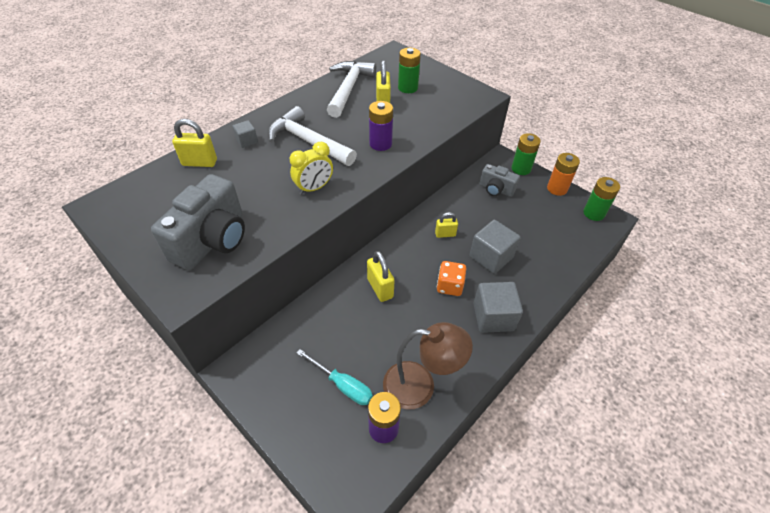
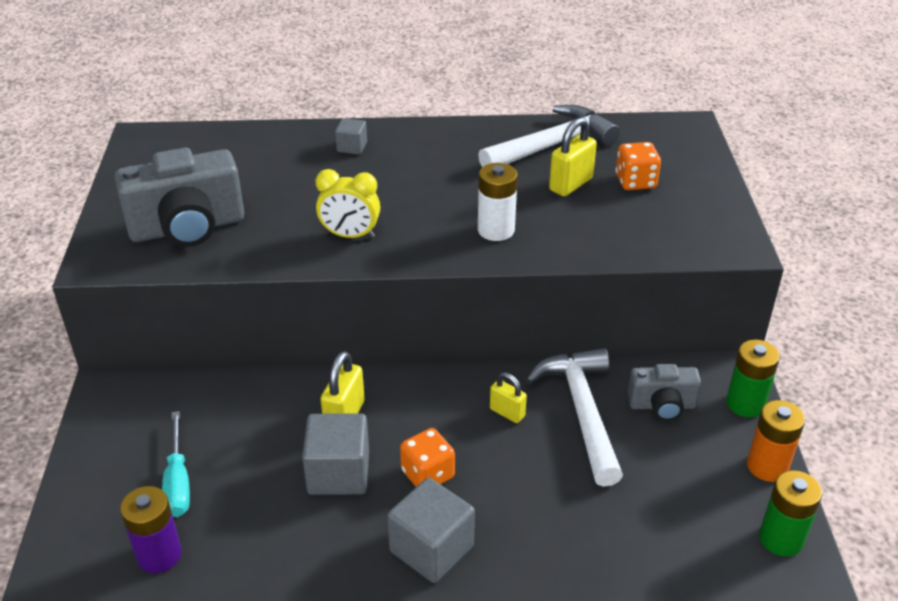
camera: 45 degrees right, 10 degrees down
yellow padlock [172,119,217,167] -> none
white hammer [268,106,357,166] -> white hammer moved to [526,347,623,487]
purple battery [369,101,393,151] -> white battery [478,163,518,241]
brown lamp [383,322,473,410] -> none
green battery [398,48,421,93] -> orange dice [616,142,661,190]
grey cube [470,220,520,274] -> grey cube moved to [302,413,369,495]
grey camera [480,164,520,197] -> grey camera turned 75 degrees counterclockwise [627,364,701,421]

